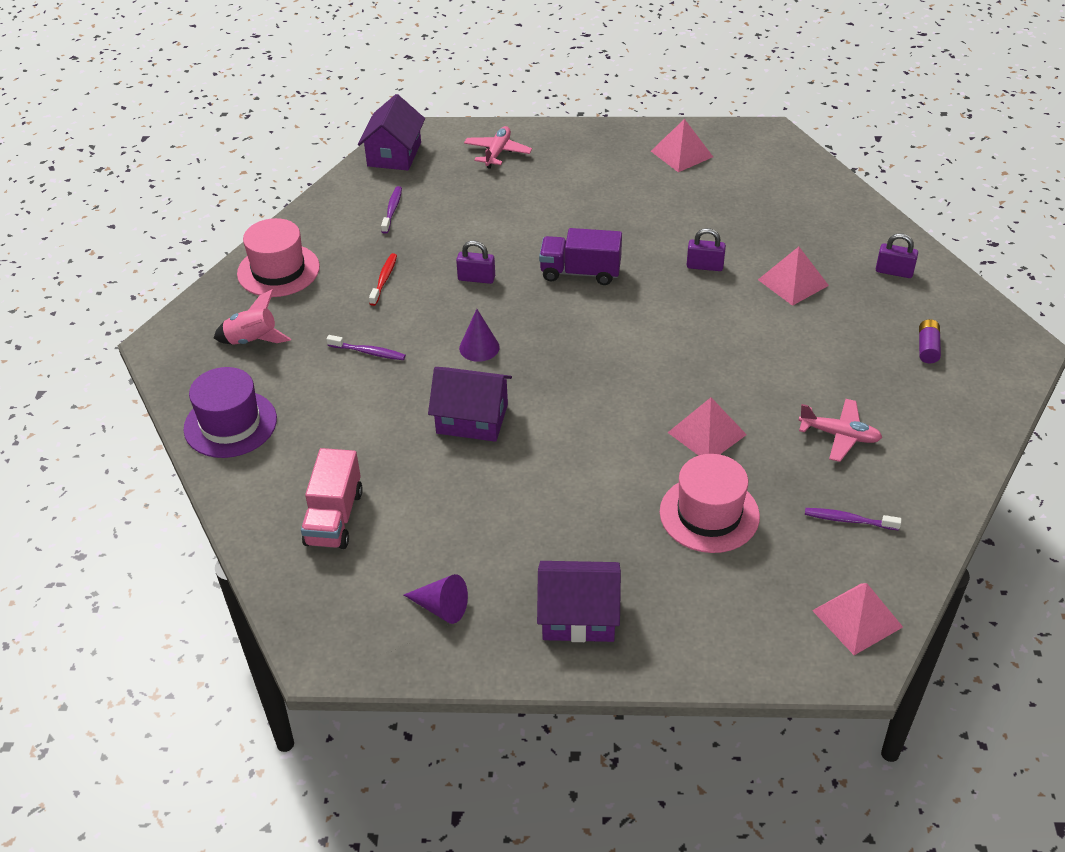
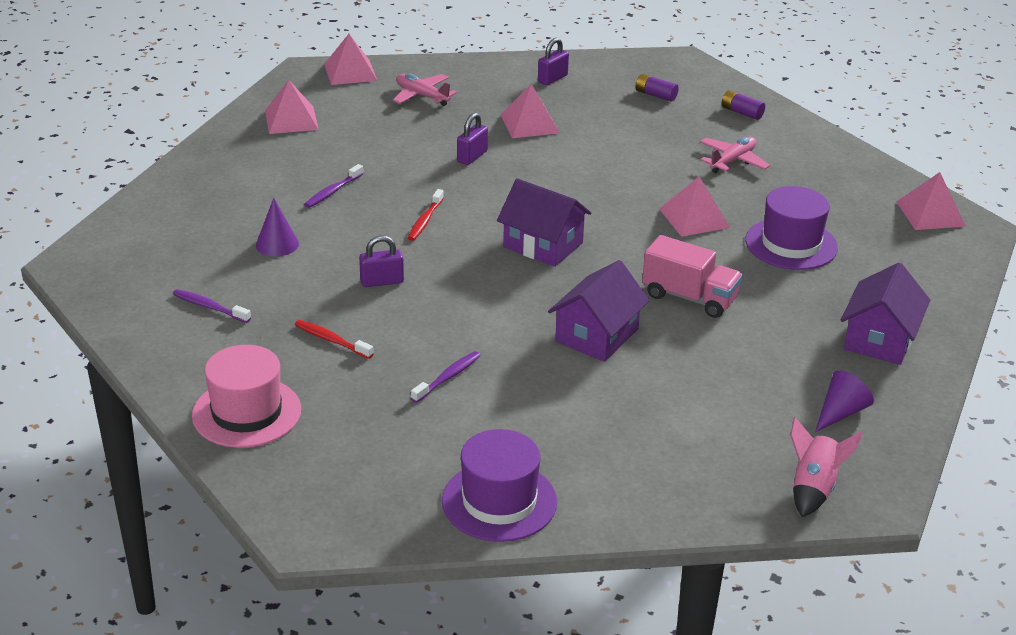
camera: 70 degrees left, 10 degrees down
pink rocket [214,289,291,345] -> pink rocket moved to [790,417,863,517]
pink truck [301,448,363,549] -> pink truck moved to [642,235,743,318]
purple house [358,94,425,171] -> purple house moved to [497,178,591,267]
purple padlock [456,241,495,284] -> purple padlock turned 45 degrees clockwise [359,235,404,287]
purple cone [459,309,500,362] -> purple cone moved to [256,198,299,256]
pink plane [464,126,532,169] -> pink plane moved to [393,74,457,106]
purple truck [539,228,622,285] -> red toothbrush [408,189,444,241]
pink hat [660,454,760,553] -> purple hat [745,186,838,270]
purple toothbrush [805,508,902,530] -> purple toothbrush moved to [304,164,364,208]
none -> pink pyramid [324,34,377,85]
none -> purple battery [722,90,765,120]

